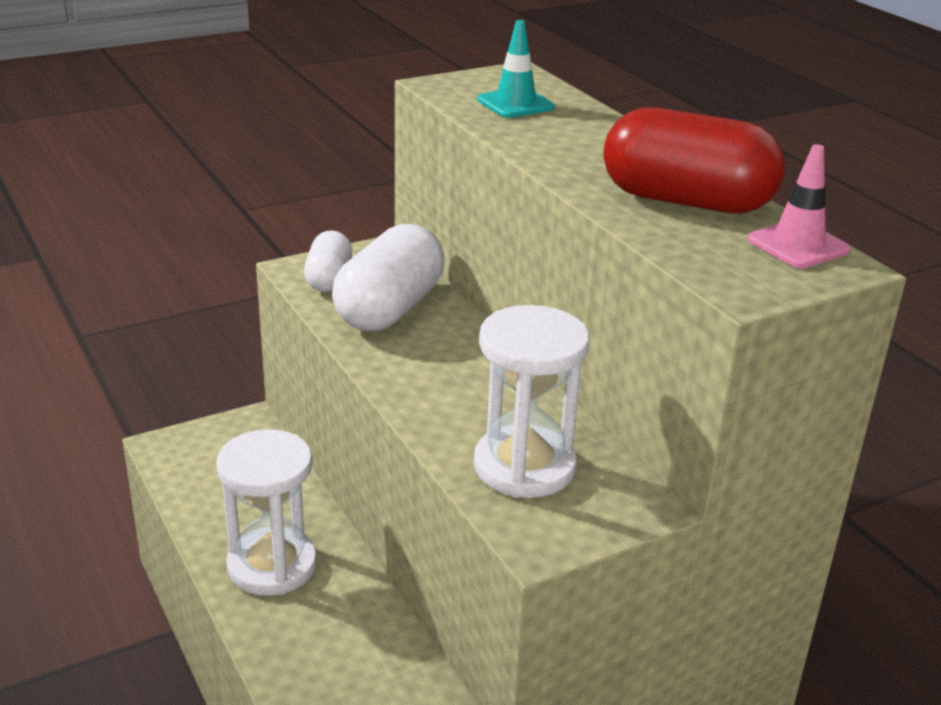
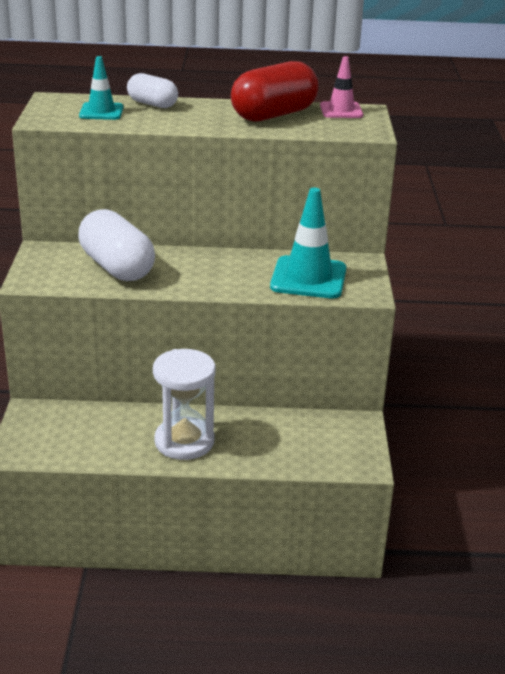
camera: 60 degrees left, 0 degrees up
white capsule [304,230,352,292] -> white capsule moved to [127,73,178,108]
white hourglass [474,305,589,498] -> turquoise traffic cone [270,188,346,298]

